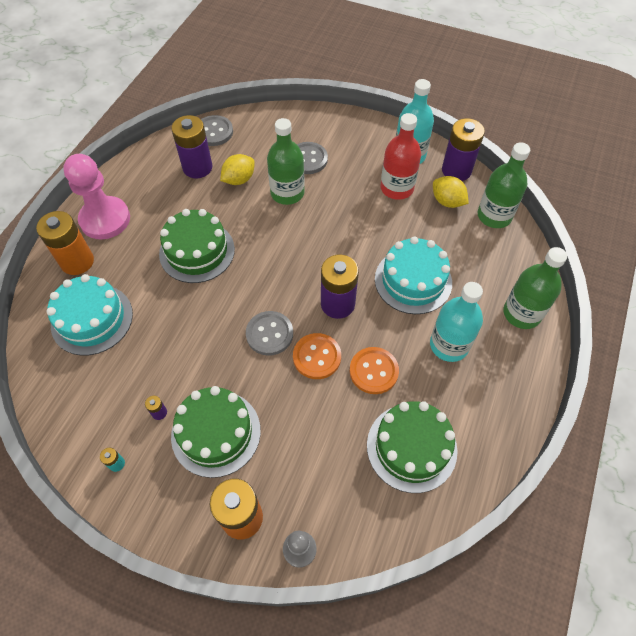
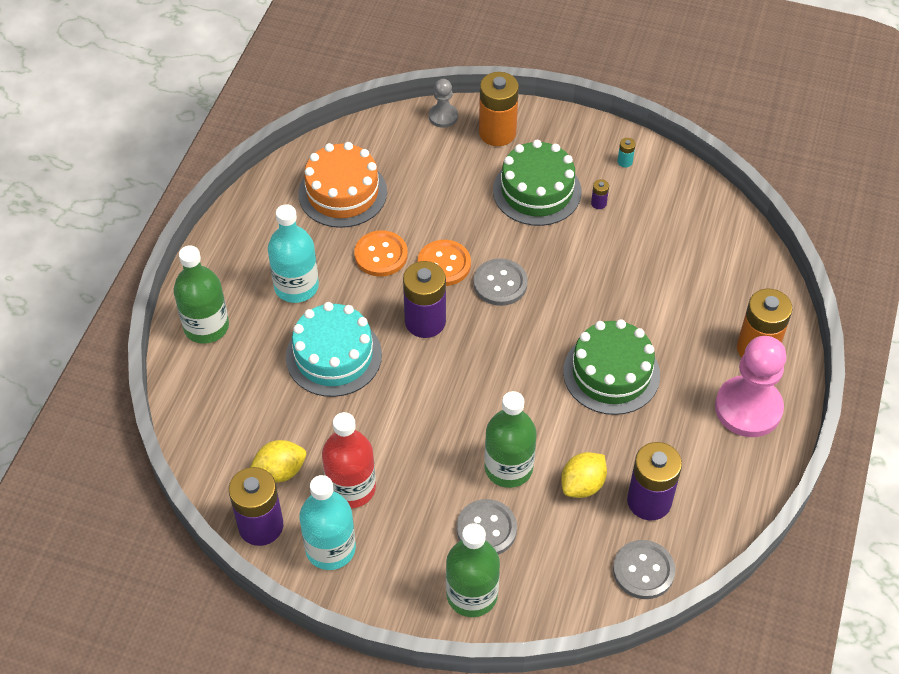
camera: 175 degrees right, 5 degrees down
turquoise cake [46,274,133,356] -> none
green cake [367,401,458,493] -> orange cake [298,142,387,228]
yellow lemon [433,176,469,208] -> yellow lemon turned 60 degrees counterclockwise [250,440,306,483]
green bottle [477,142,530,228] -> green bottle moved to [446,523,500,617]

